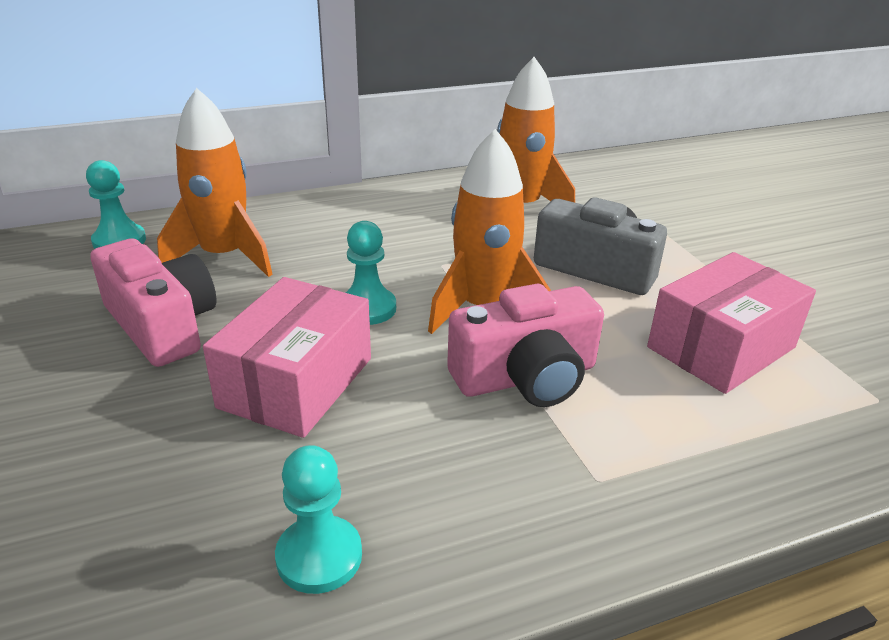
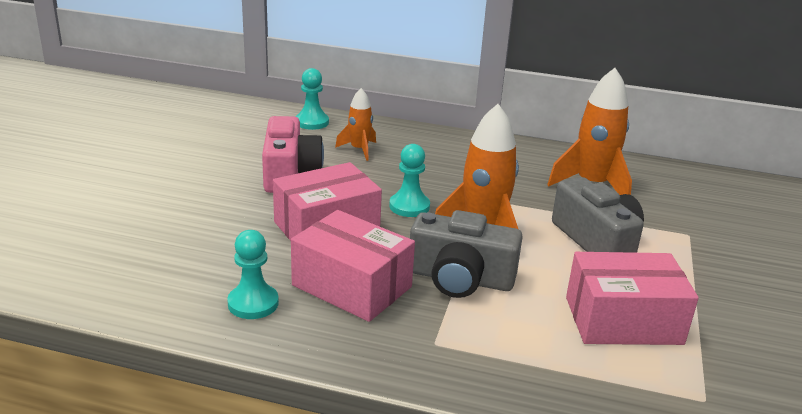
camera: 35 degrees right, 5 degrees down
orange rocket [157,88,273,277] -> orange rocket [335,88,376,161], size x0.56
pink camera [447,284,604,407] -> grey camera [410,210,523,298]
none -> pink box [291,210,415,322]

